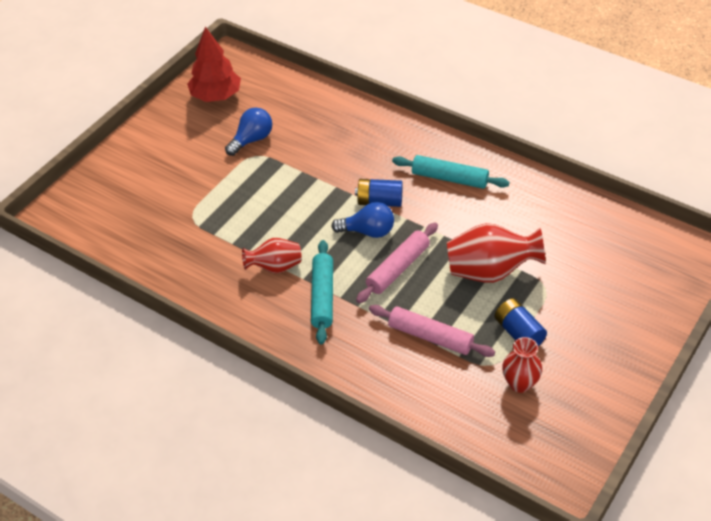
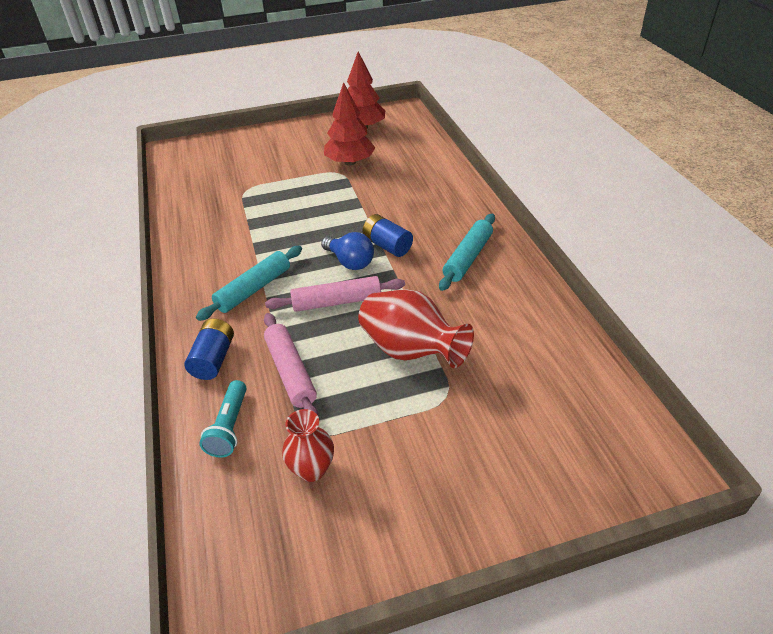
camera: 40 degrees right, 5 degrees down
blue light bulb [225,107,272,156] -> red tree [324,82,375,166]
red vase [242,238,302,273] -> none
turquoise rolling pin [392,155,510,189] -> turquoise rolling pin turned 60 degrees clockwise [439,214,495,291]
blue battery [495,298,547,346] -> blue battery moved to [184,319,234,380]
none -> turquoise flashlight [199,380,247,457]

